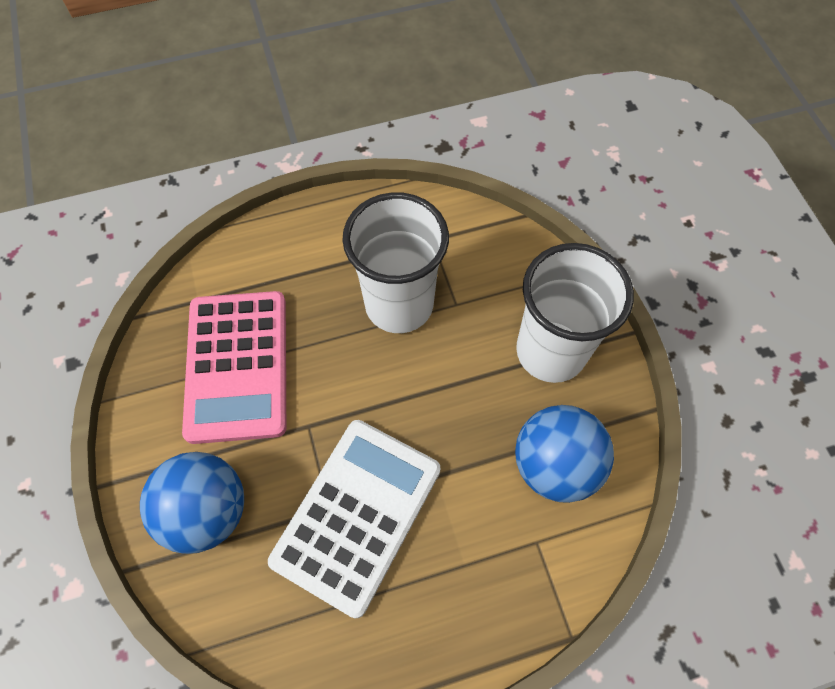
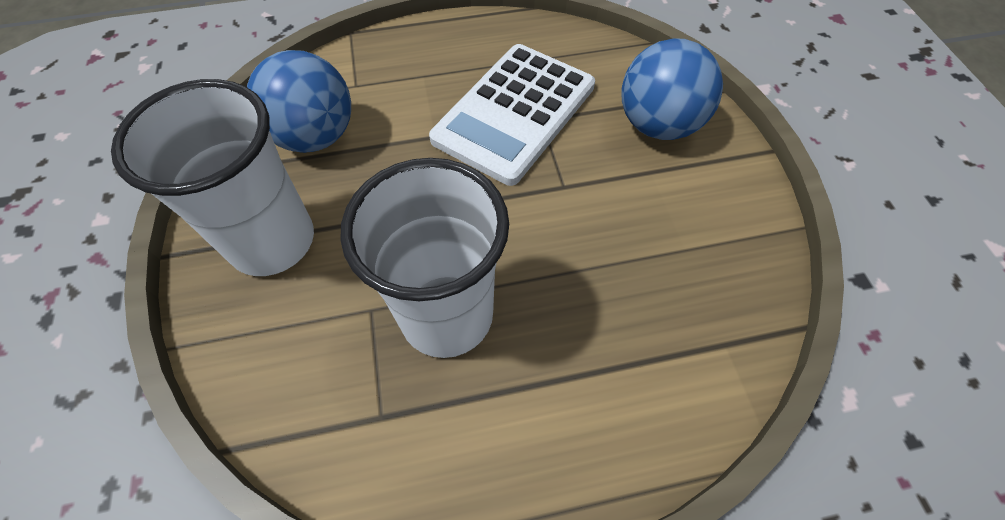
camera: 175 degrees left, 5 degrees down
pink calculator [182,291,286,444] -> none

